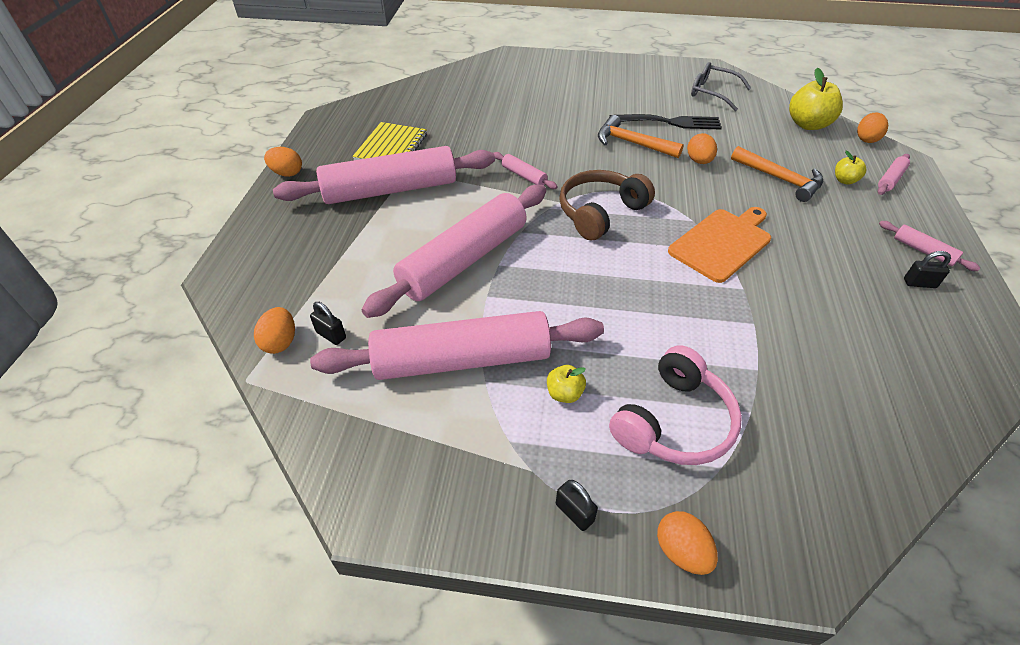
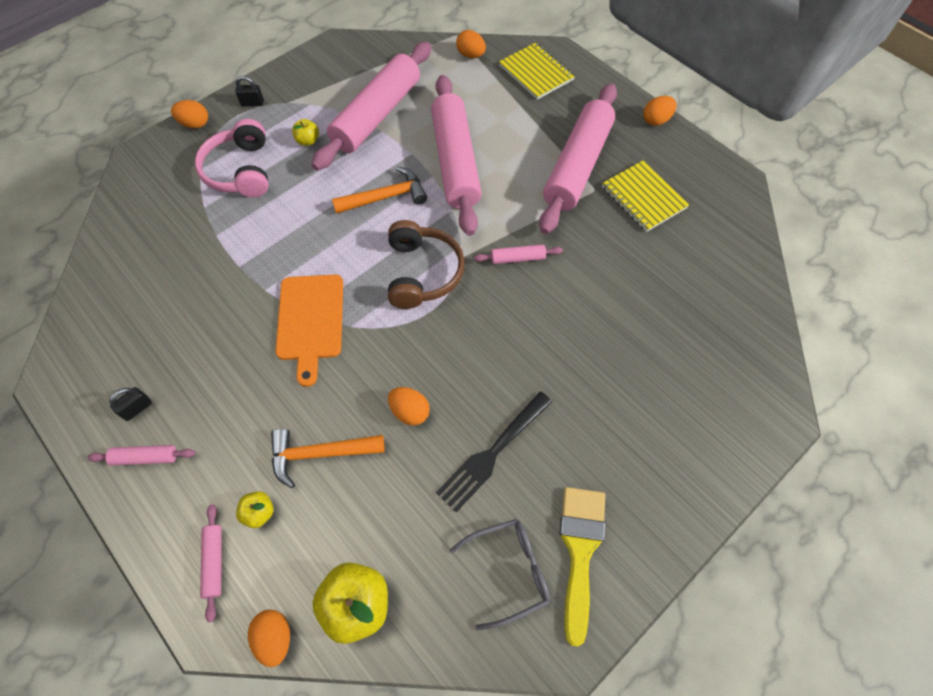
camera: 130 degrees right, 15 degrees up
black padlock [310,302,346,345] -> none
orange hammer [598,115,684,158] -> orange hammer moved to [332,167,427,214]
none -> yellow notebook [499,42,575,100]
none -> yellow brush [560,487,605,647]

